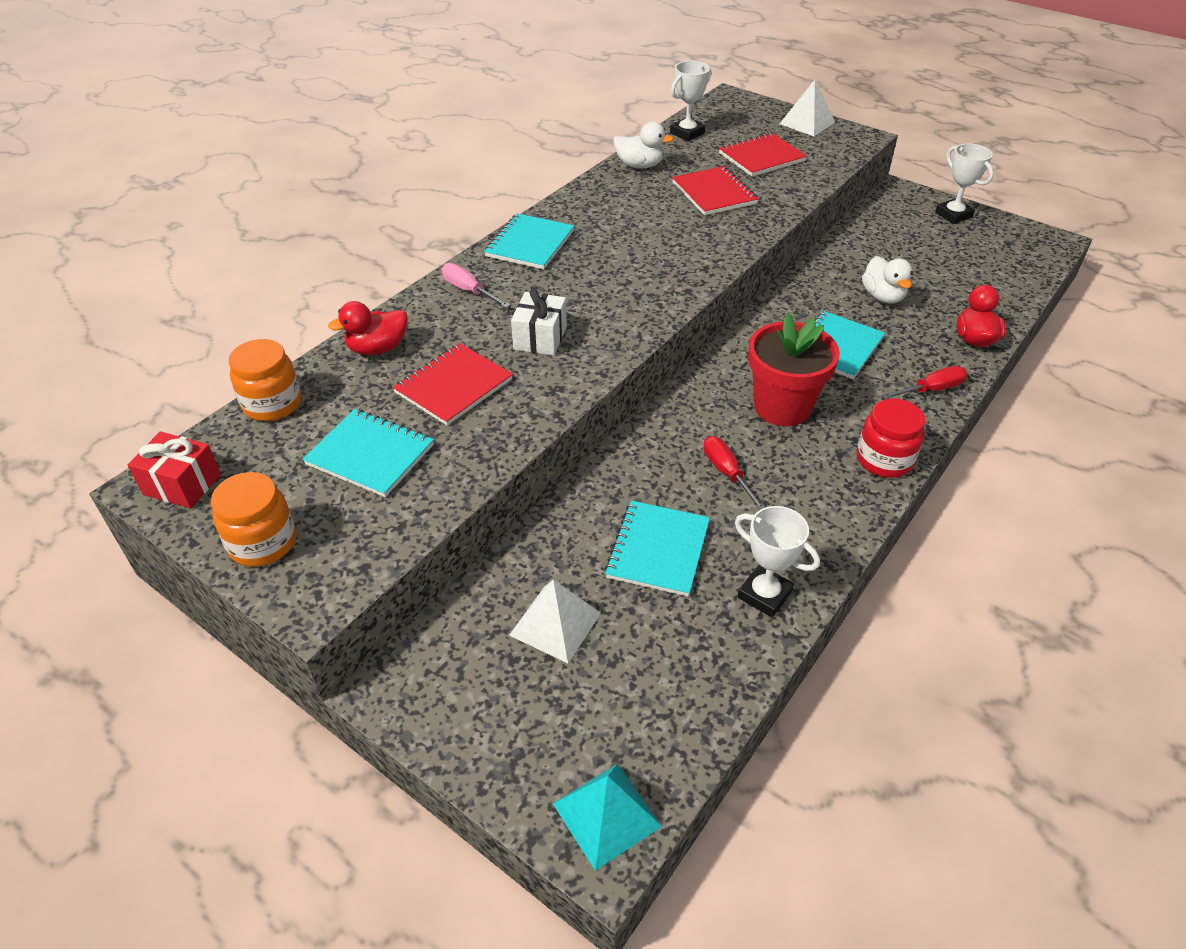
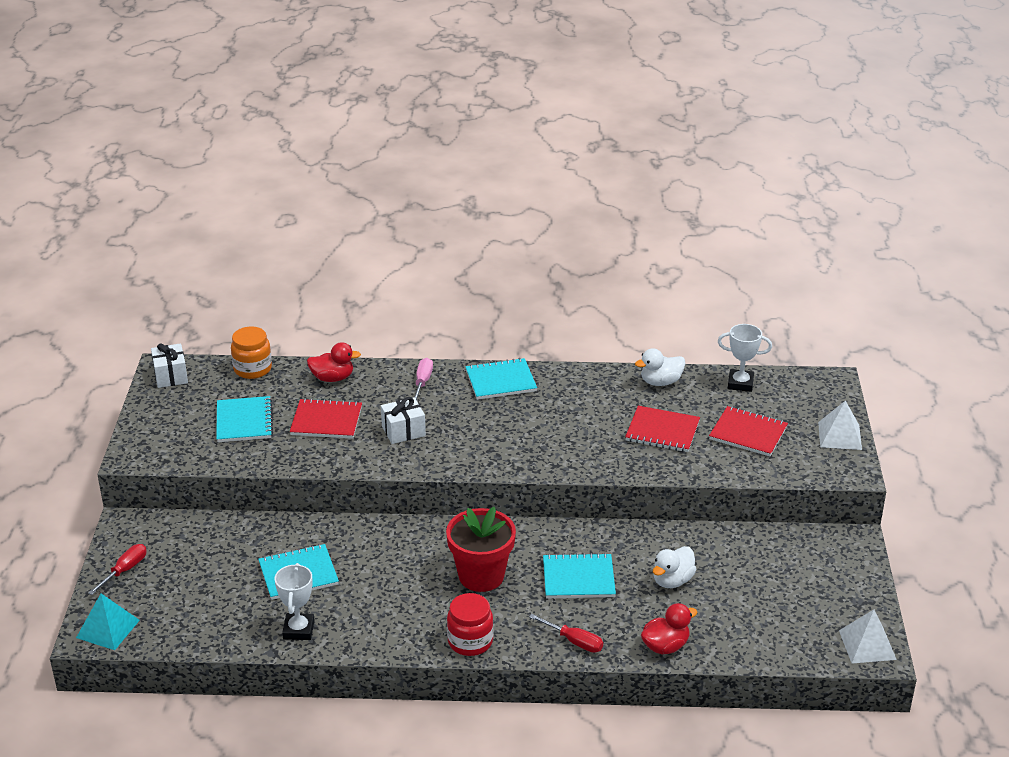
camera: 55 degrees right, 10 degrees down
red gift [128,431,221,509] -> white gift [151,343,188,388]
orange jar [211,472,296,567] -> none
red duck [328,301,408,355] -> red duck turned 150 degrees clockwise [307,342,361,382]
white pyramid [509,580,601,663] -> white pyramid moved to [839,609,897,664]
white duck [614,122,674,169] -> white duck turned 90 degrees clockwise [635,348,685,386]
red notebook [672,166,759,215] -> red notebook turned 75 degrees clockwise [625,406,700,452]
red screwdriver [703,436,766,510] -> red screwdriver moved to [88,544,147,595]
white trophy [935,143,993,224] -> none

